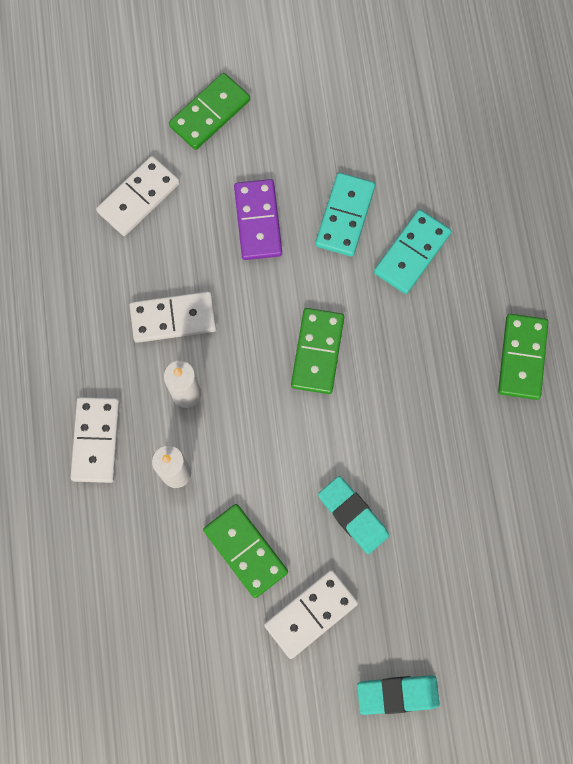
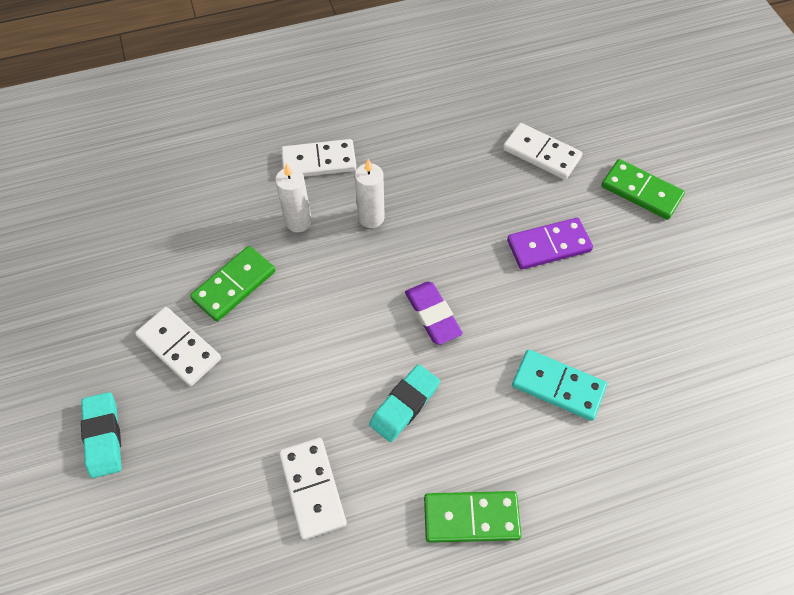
camera: 80 degrees right, 15 degrees down
white domino [129,291,216,343] -> white domino moved to [279,438,347,540]
green domino [291,308,344,394] -> purple eraser [405,281,463,345]
turquoise domino [315,173,375,257] -> none
turquoise eraser [318,476,389,554] -> turquoise eraser moved to [369,364,440,442]

